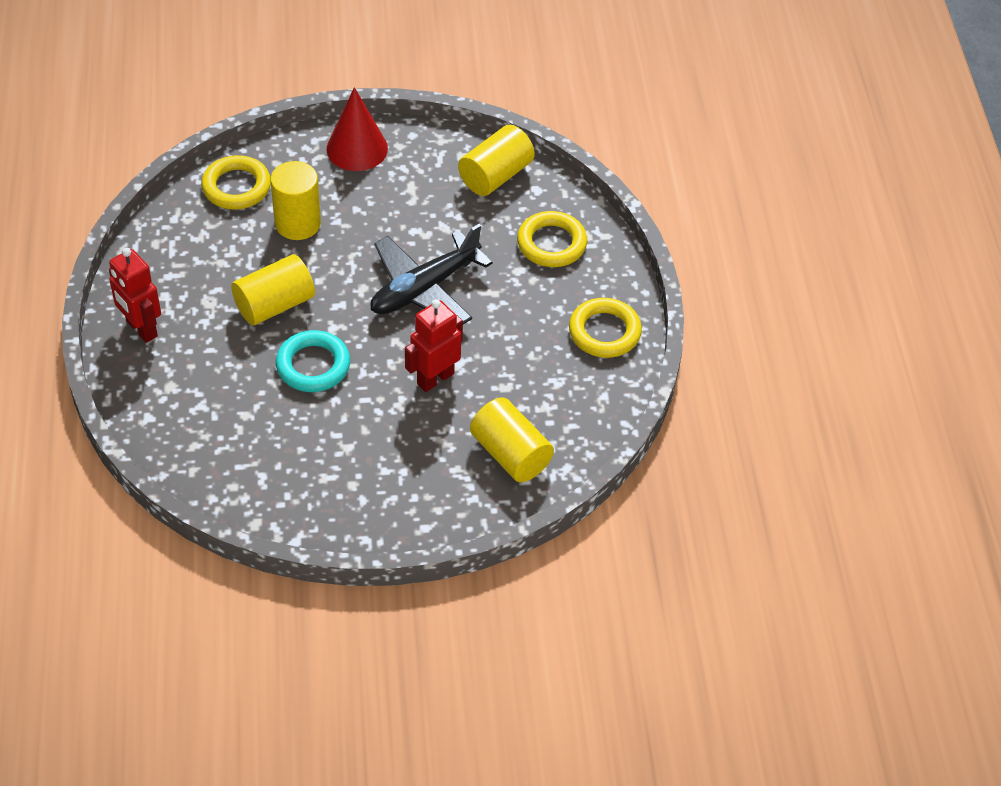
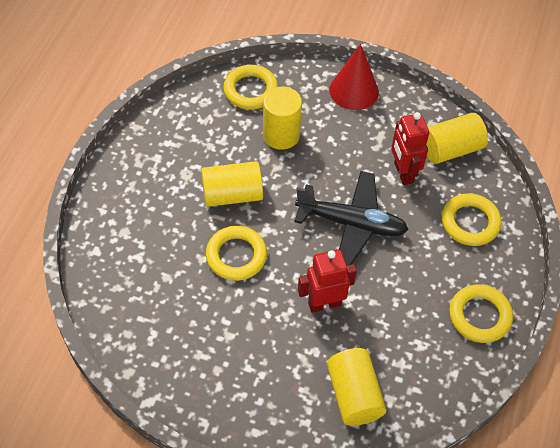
camera: 25 degrees right, 5 degrees up
red robot [109,248,161,343] -> red robot moved to [391,112,429,185]
turquoise ring [276,330,350,392] -> yellow ring [206,226,267,281]
black plane [370,224,493,324] -> black plane turned 150 degrees counterclockwise [294,171,409,265]

